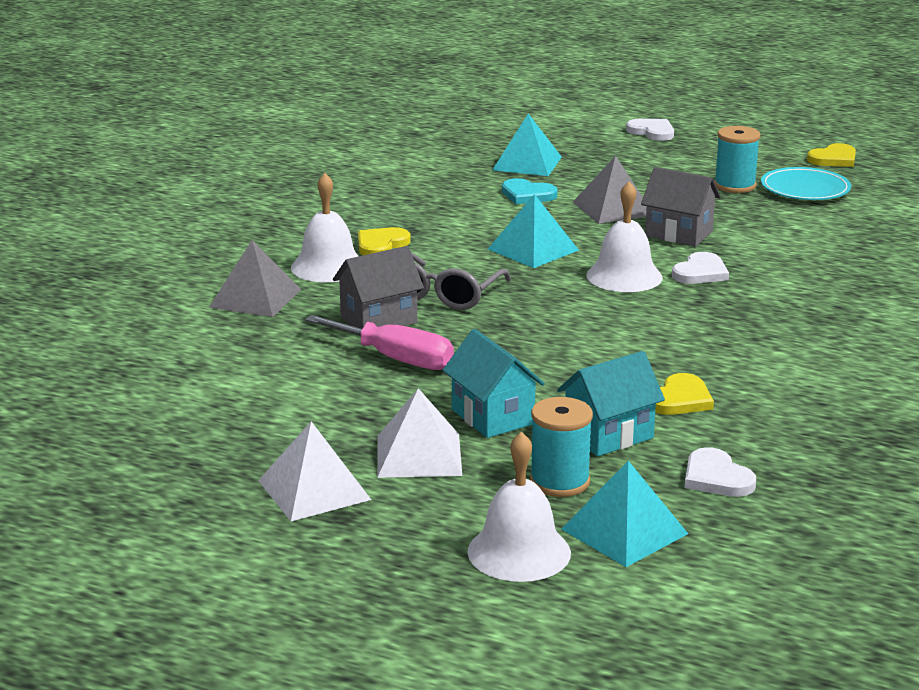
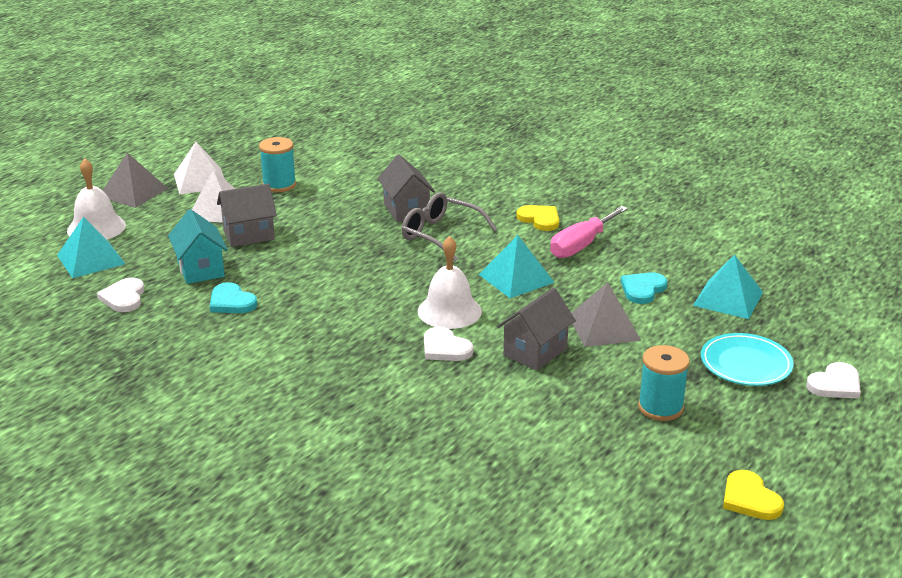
camera: 100 degrees right, 5 degrees up
grey pyramid [209,240,301,317] -> grey pyramid moved to [103,153,168,208]
white bell [291,173,359,282] -> none
pink screwdriver [305,315,454,370] -> pink screwdriver moved to [550,206,628,258]
turquoise house [443,329,545,438] -> grey house [217,184,277,247]
turquoise spool [530,397,593,497] -> turquoise spool moved to [259,137,296,192]
yellow heart [655,373,714,415] -> turquoise heart [210,282,257,313]
white heart [685,447,756,497] -> white heart turned 75 degrees counterclockwise [97,278,144,312]
turquoise plate [761,167,851,200] -> turquoise plate moved to [701,333,794,386]

